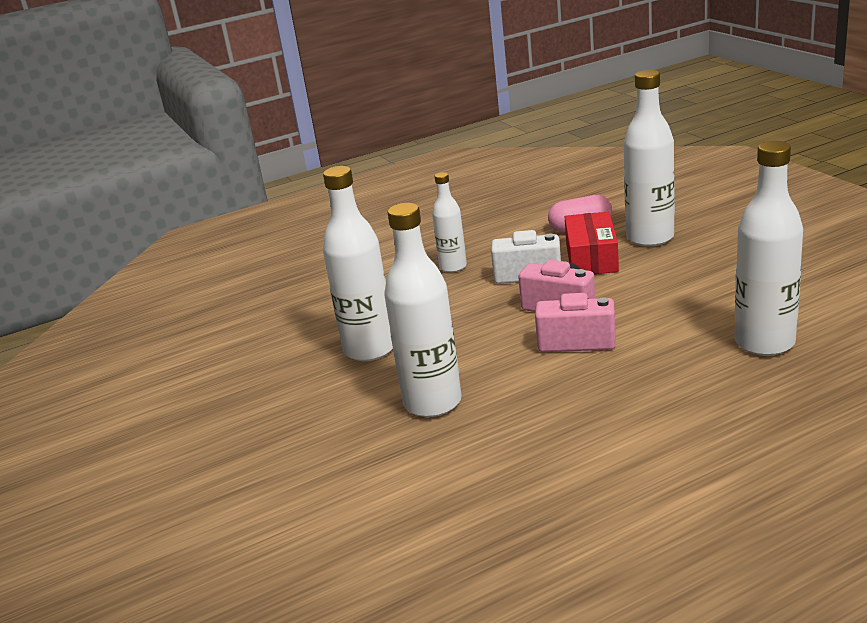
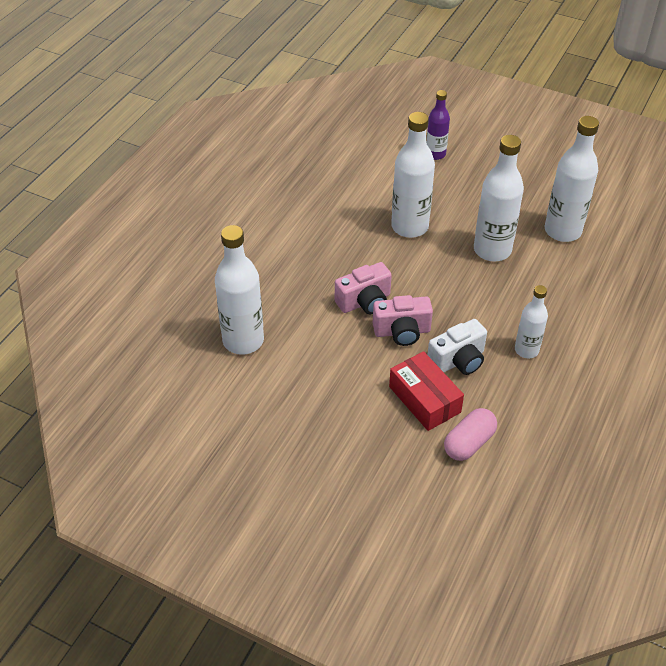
camera: 140 degrees right, 20 degrees up
white bottle [623,70,675,247] -> white bottle moved to [545,116,599,242]
none -> purple bottle [426,90,450,160]

